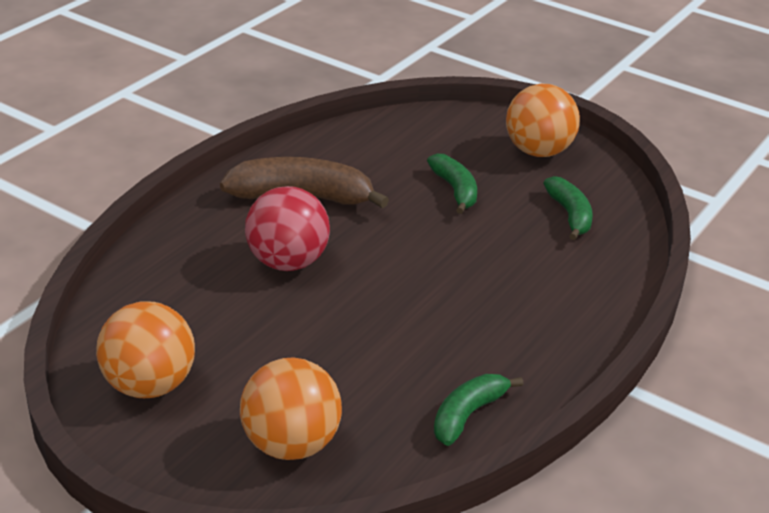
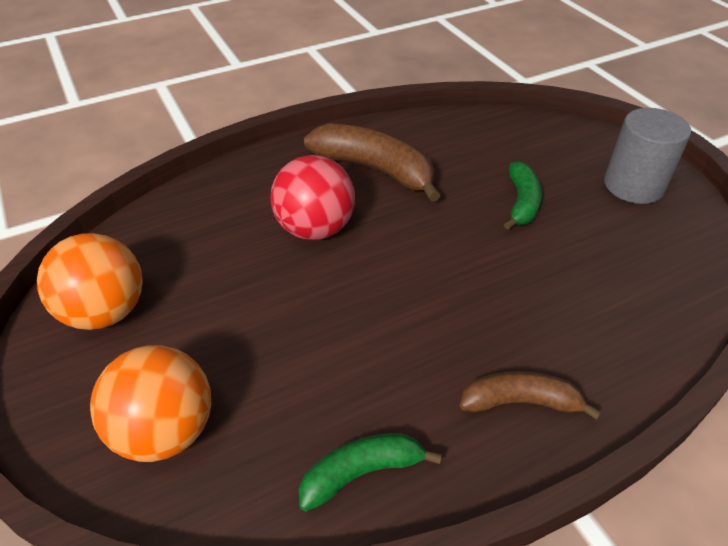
camera: 30 degrees right, 10 degrees up
orange ball [506,84,580,157] -> grey cylinder [604,108,691,204]
green banana [543,176,593,240] -> none
none -> brown banana [460,371,601,420]

